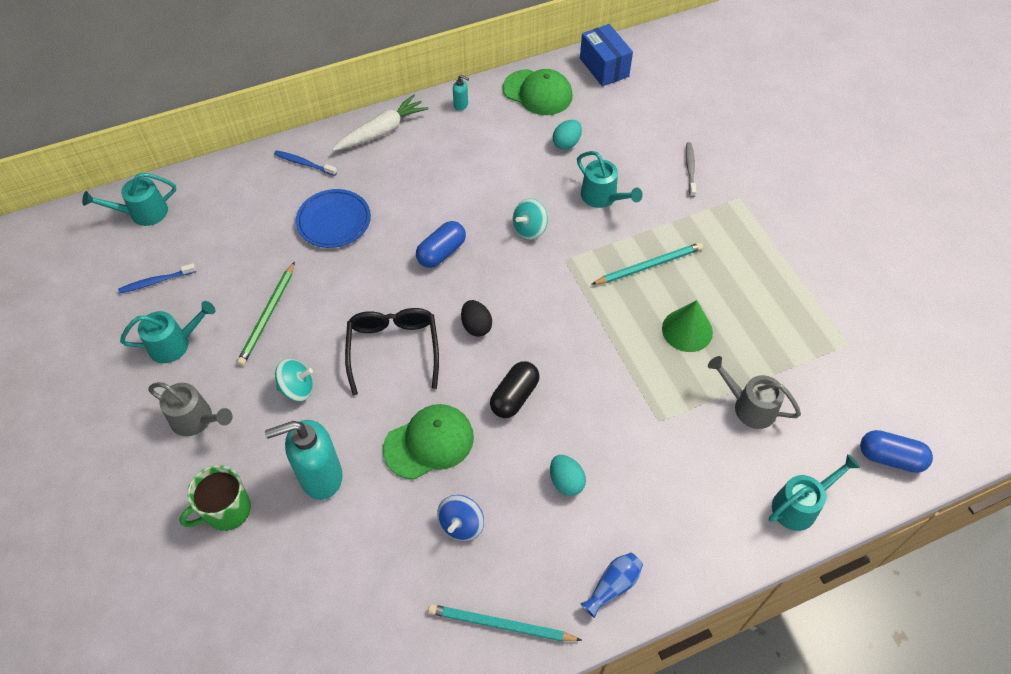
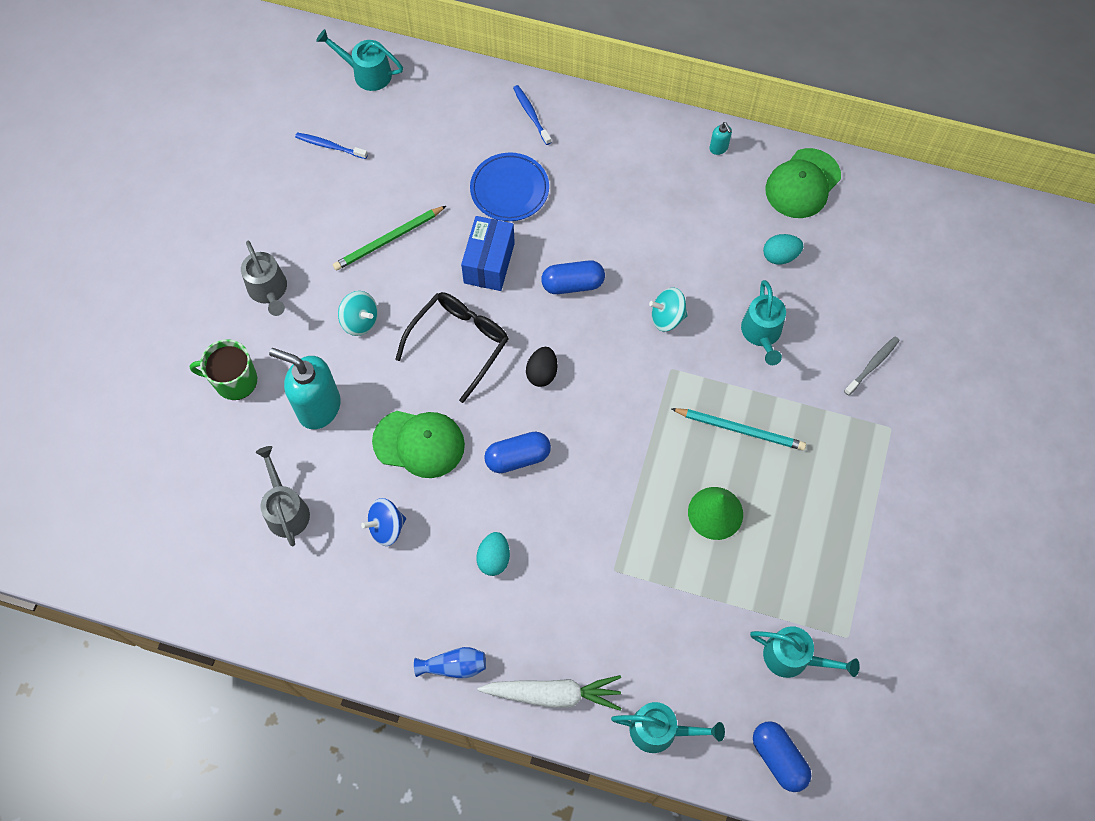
camera: 40 degrees right, 10 degrees up
turquoise watering can [120,301,215,363] -> turquoise watering can moved to [750,626,860,678]
white carrot [332,95,429,151] -> white carrot moved to [477,675,621,711]
turquoise pencil [428,604,582,641] -> none
black capsule [490,361,539,418] -> blue capsule [484,431,551,473]
green cap [503,69,573,115] -> green cap turned 60 degrees clockwise [765,148,841,218]
blue box [580,24,633,87] -> blue box moved to [461,216,515,291]
grey watering can [708,356,801,429] -> grey watering can moved to [256,446,310,546]

